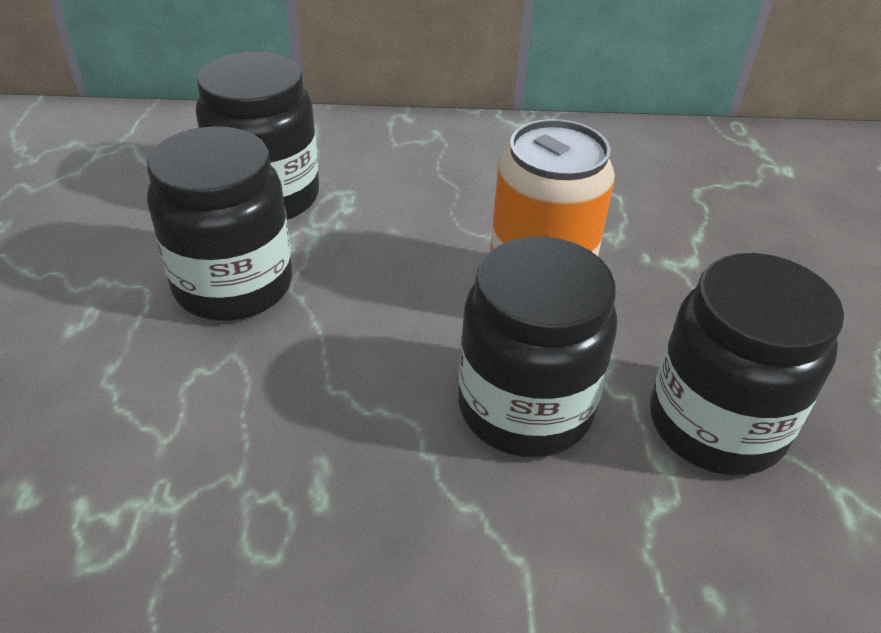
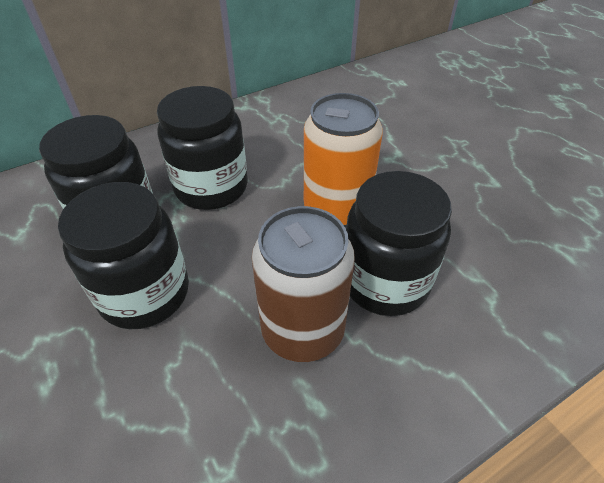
camera: 30 degrees left, 5 degrees up
black jar [650,253,844,476] -> black jar moved to [157,86,248,210]
none -> brown can [252,206,355,362]

